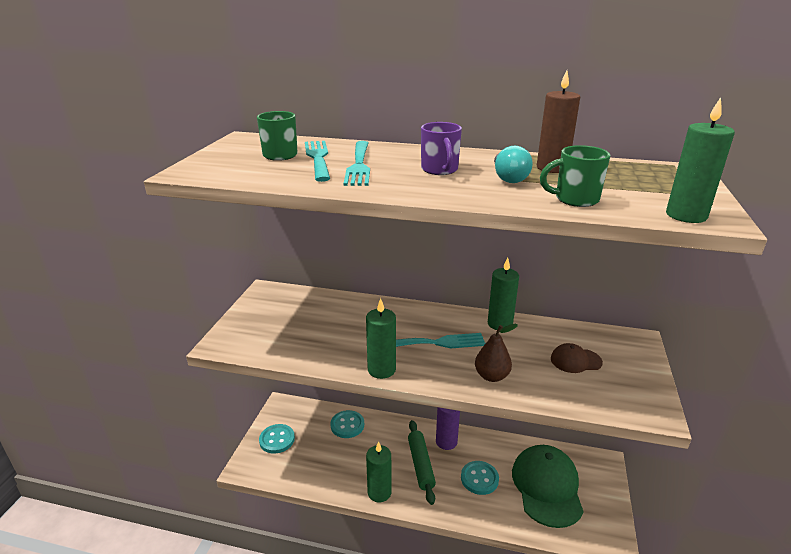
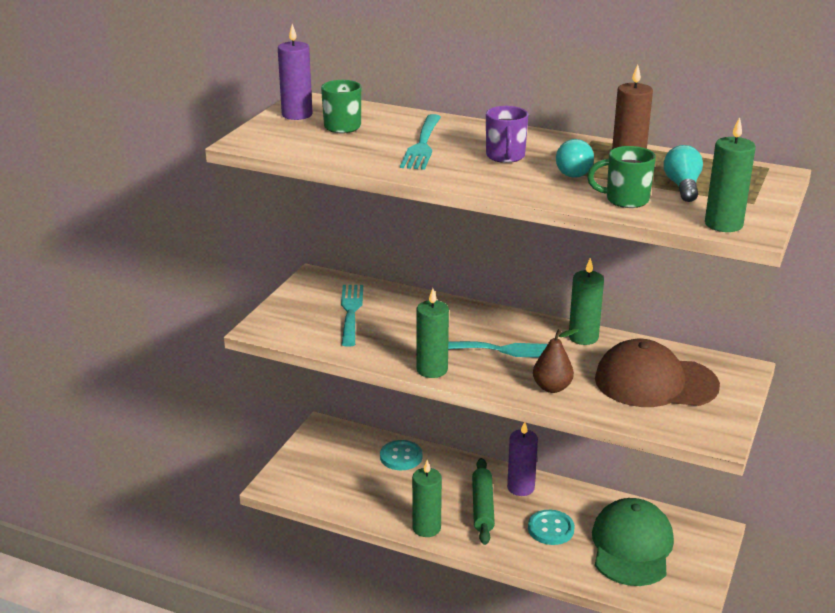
camera: 10 degrees right, 0 degrees up
turquoise button [259,424,295,454] -> none
turquoise fork [305,141,330,182] -> turquoise fork moved to [341,285,363,347]
brown cap [551,343,603,373] -> brown cap [595,339,720,407], size x2.10
none -> purple candle [278,24,312,120]
none -> turquoise light bulb [663,145,703,202]

